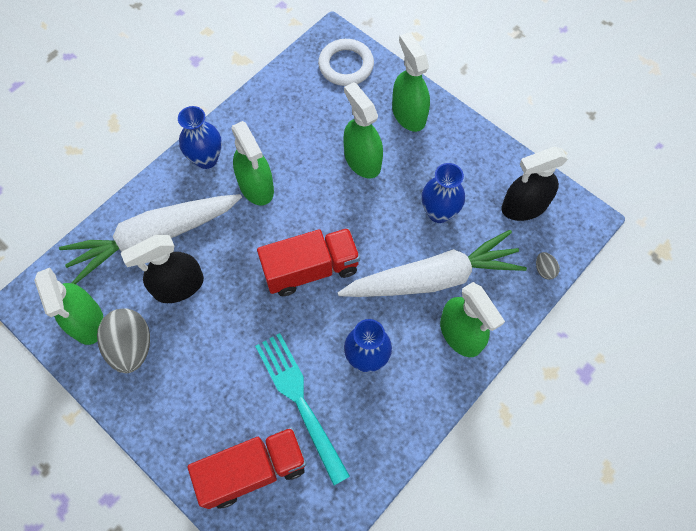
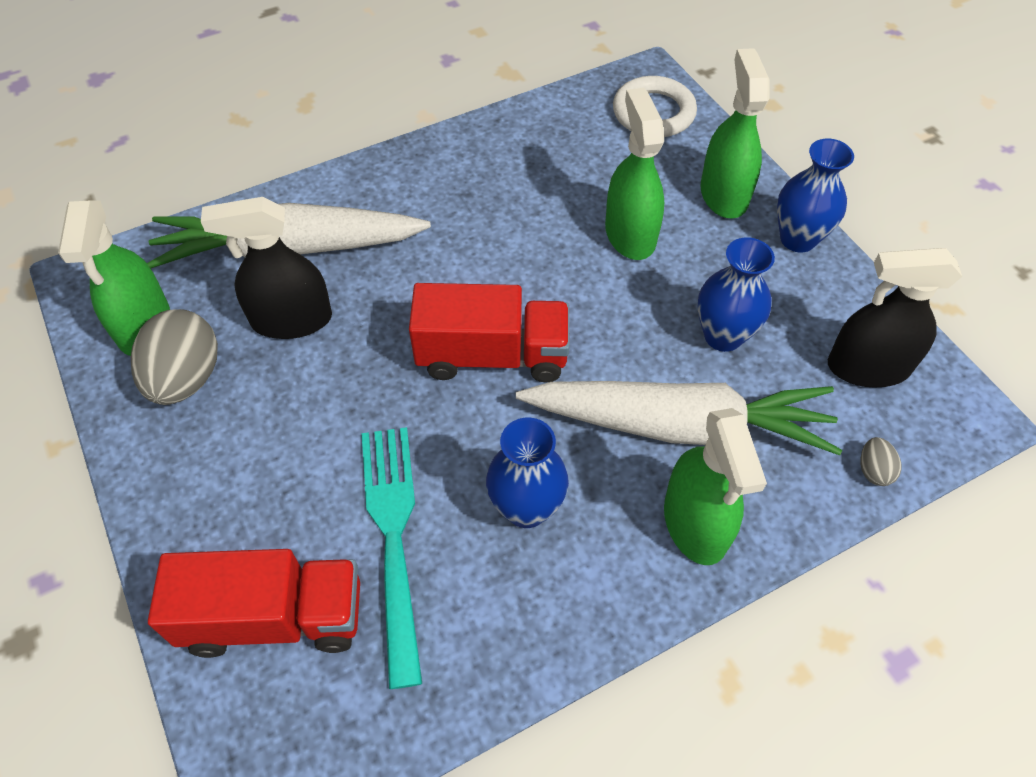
camera: 20 degrees right, 10 degrees down
blue vase [178,106,222,169] -> blue vase moved to [777,139,854,252]
green spray bottle [231,121,274,205] -> none

